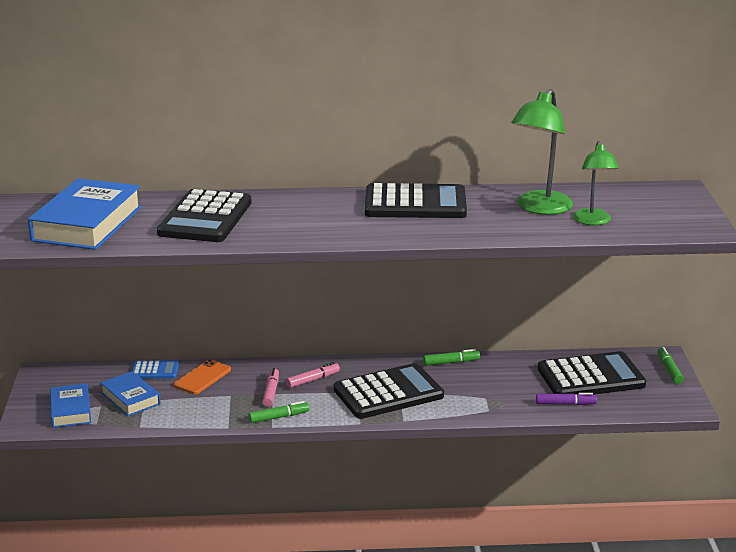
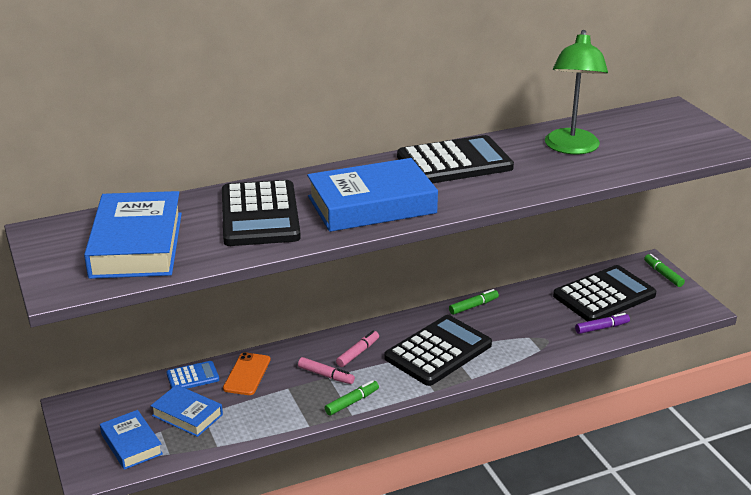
camera: 20 degrees left, 5 degrees up
pink marker [262,368,279,407] -> pink marker turned 135 degrees clockwise [298,357,355,384]
green lamp [573,141,619,225] -> none
none -> blue book [307,158,438,232]

